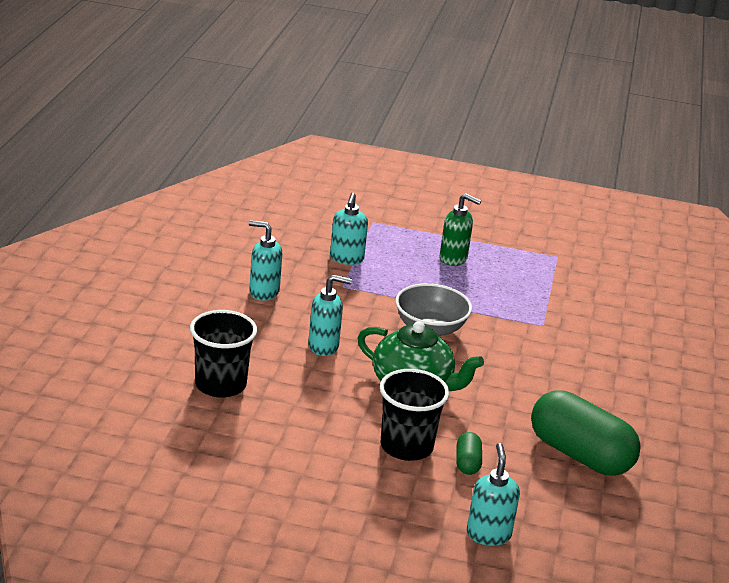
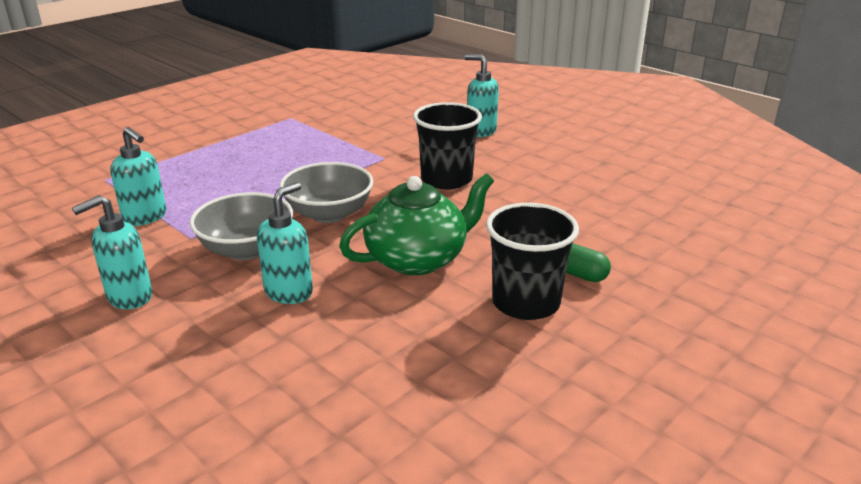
camera: 55 degrees left, 0 degrees up
black cup [190,310,257,398] -> black cup moved to [413,102,482,189]
green soap dispenser [440,193,481,266] -> none
turquoise soap dispenser [467,443,520,546] -> turquoise soap dispenser moved to [465,54,499,137]
green capsule [531,390,641,475] -> none
none -> grey bowl [190,192,293,260]

